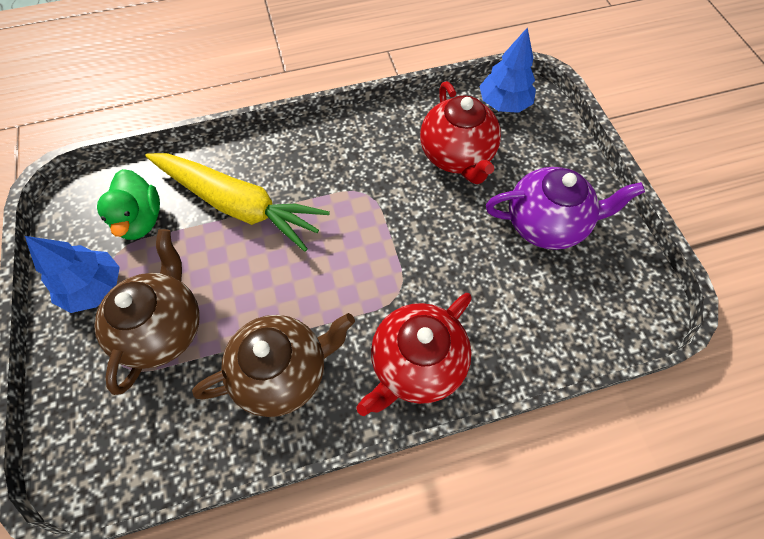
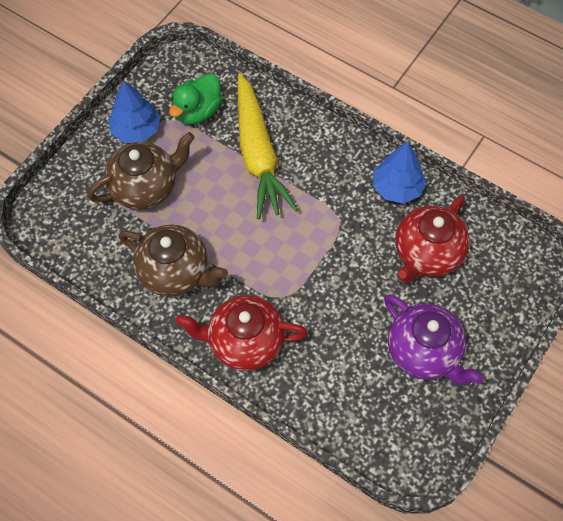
camera: 50 degrees right, 0 degrees up
blue tree [479,27,536,113] -> blue tree moved to [373,142,426,204]

